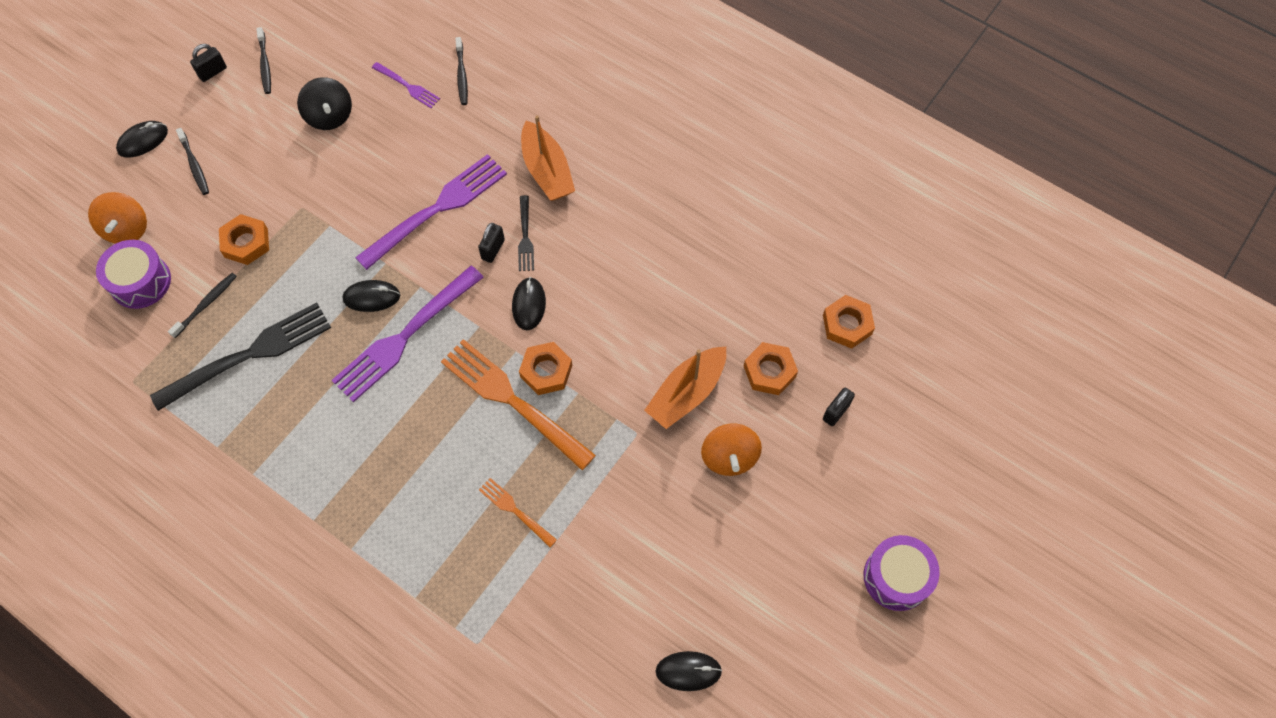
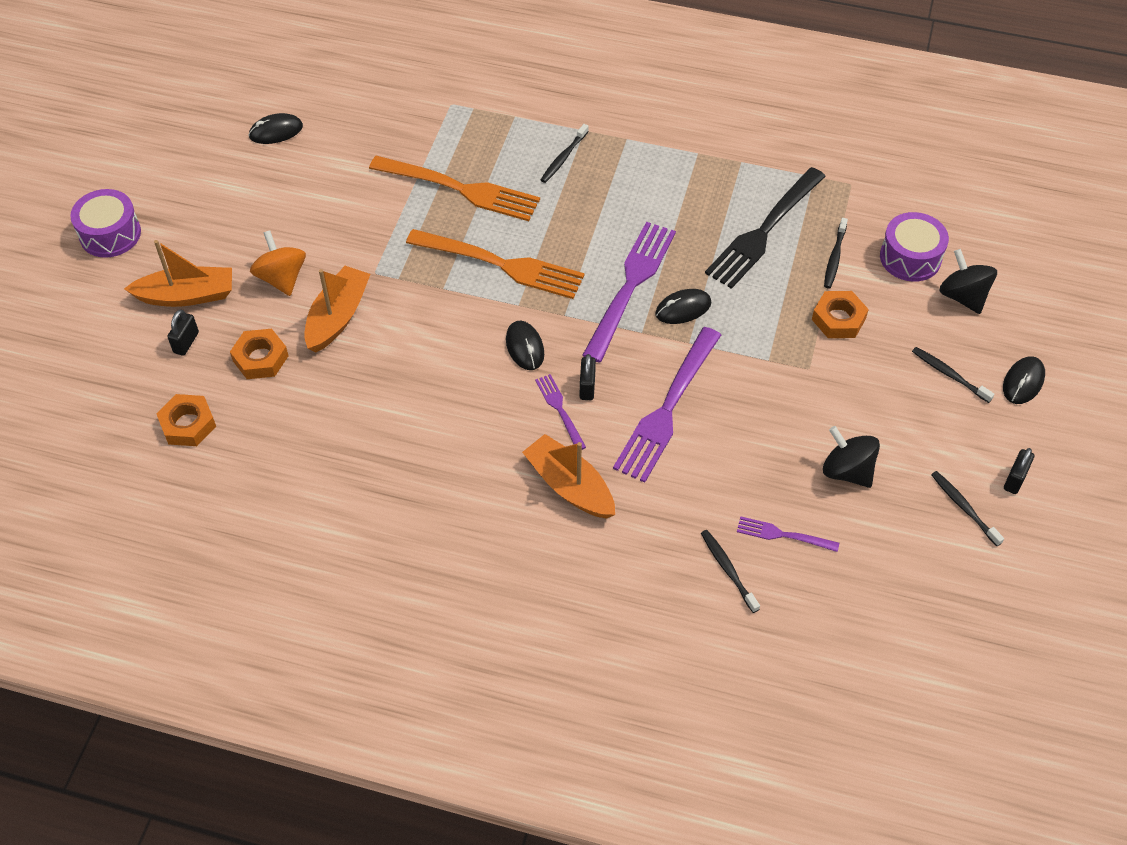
camera: 160 degrees right, 10 degrees down
orange spinning top [88,192,147,244] -> black spinning top [939,249,997,314]
orange fork [479,478,557,547] -> orange fork [369,156,540,221], size x2.05
black fork [518,195,534,271] -> purple fork [535,374,586,450]
orange nut [519,342,572,395] -> none
none -> orange boat [124,240,232,307]
none -> black toothbrush [541,124,589,183]

